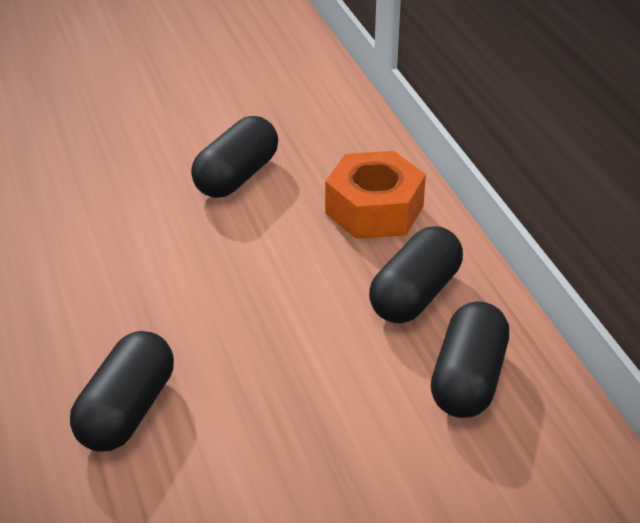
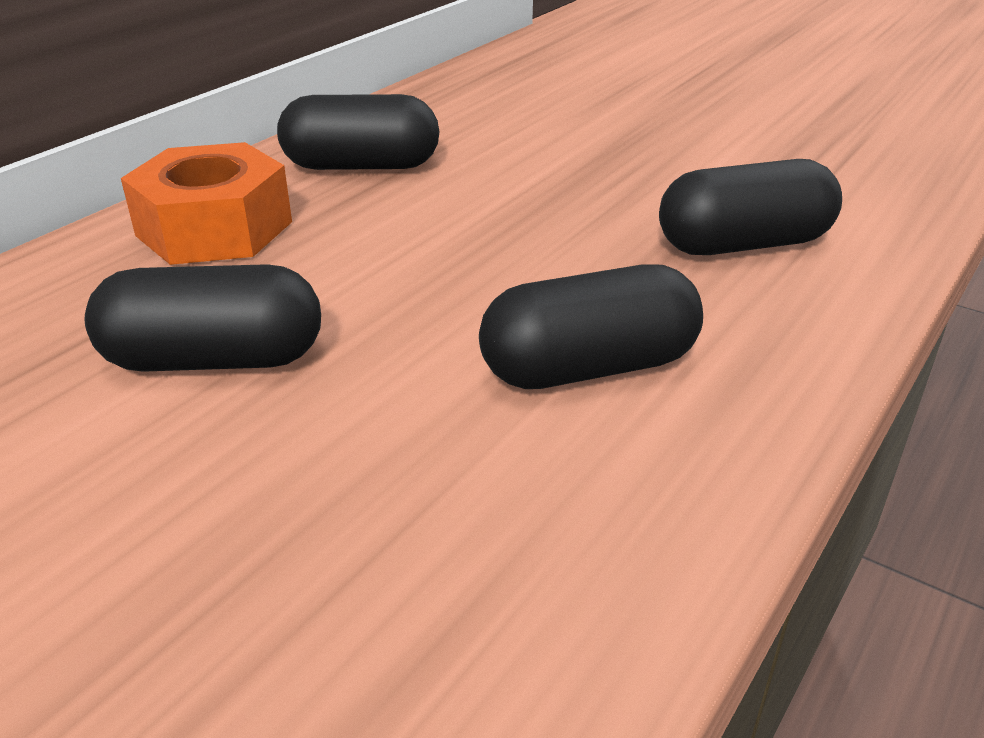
camera: 125 degrees left, 5 degrees down
black capsule [431,301,509,418] -> black capsule moved to [479,264,703,389]

